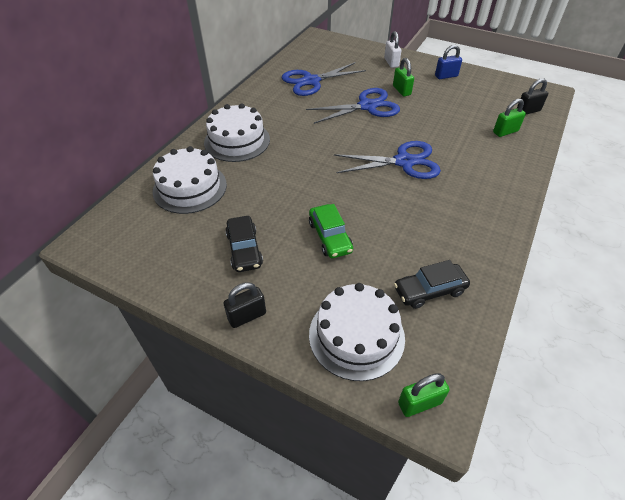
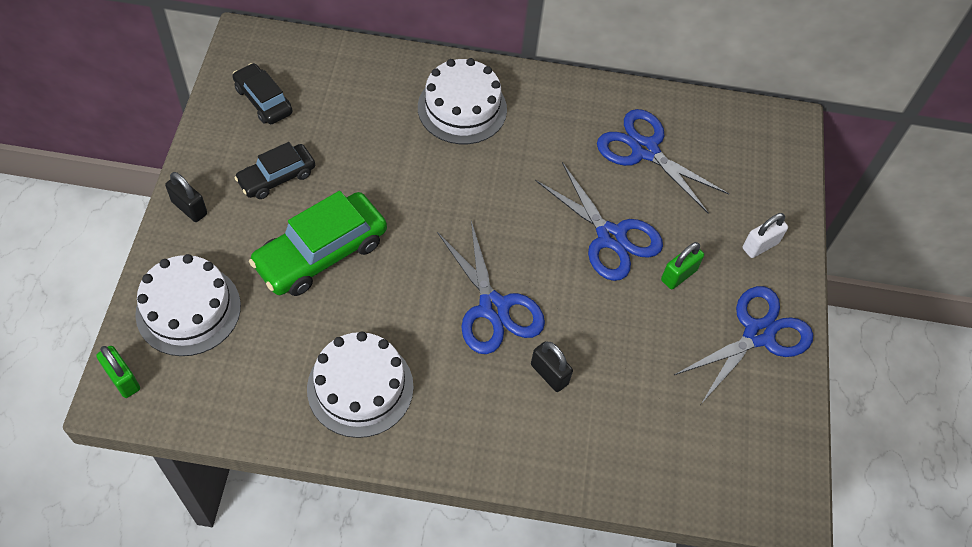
camera: 65 degrees right, 10 degrees up
white cake [153,146,227,214] -> white cake moved to [307,332,414,438]
green car [309,204,353,258] -> green car [249,191,387,296], size x1.67
black car [394,260,470,309] -> black car moved to [233,63,292,124]
blue padlock [435,45,462,79] -> blue scissors [674,286,813,404]
green padlock [493,98,526,137] -> none
black padlock [517,78,548,114] -> black padlock moved to [531,341,573,392]

